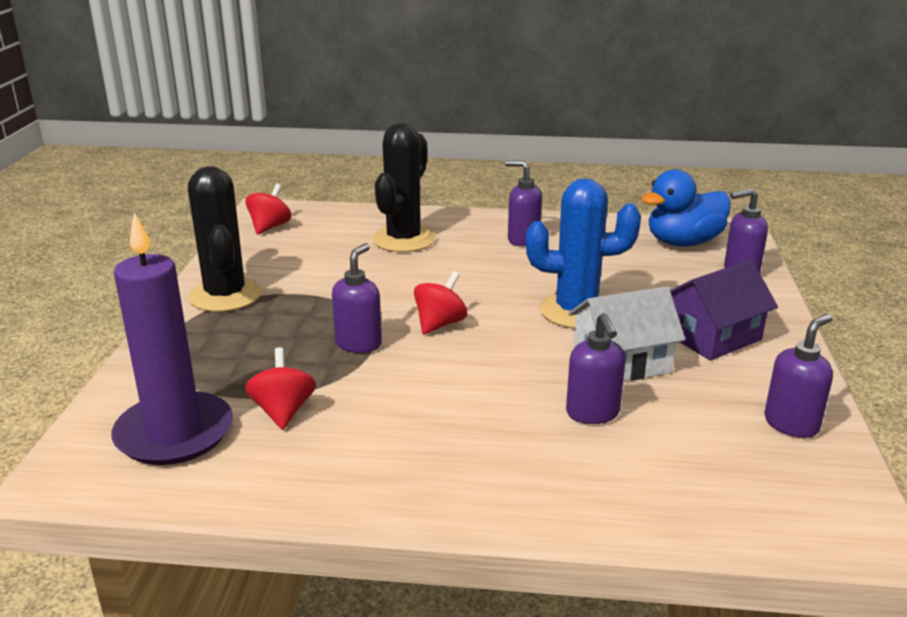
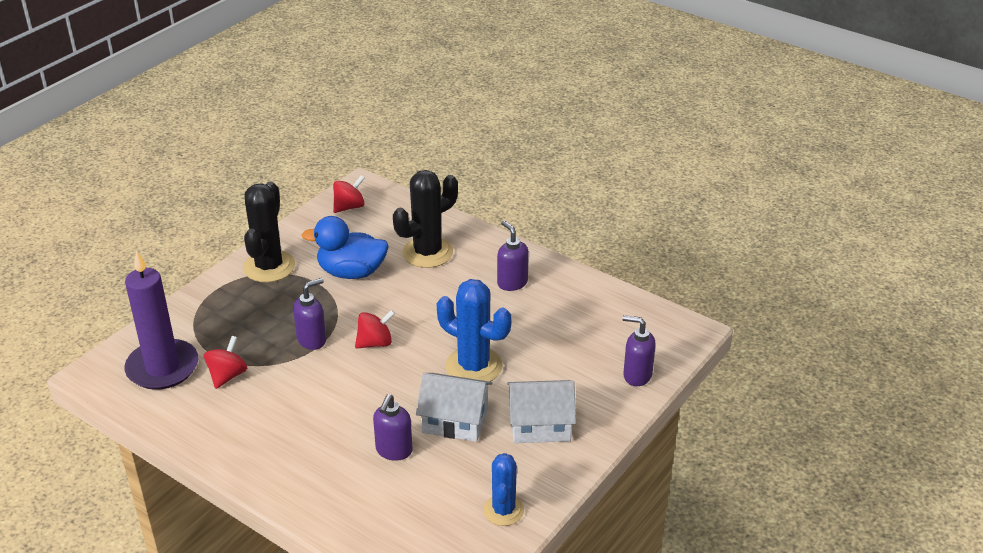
camera: 30 degrees right, 10 degrees up
blue duck [641,169,731,247] -> blue duck moved to [302,216,389,279]
purple house [670,260,778,360] -> white house [507,380,576,443]
purple soap dispenser [764,314,833,438] -> blue cactus [483,453,524,526]

